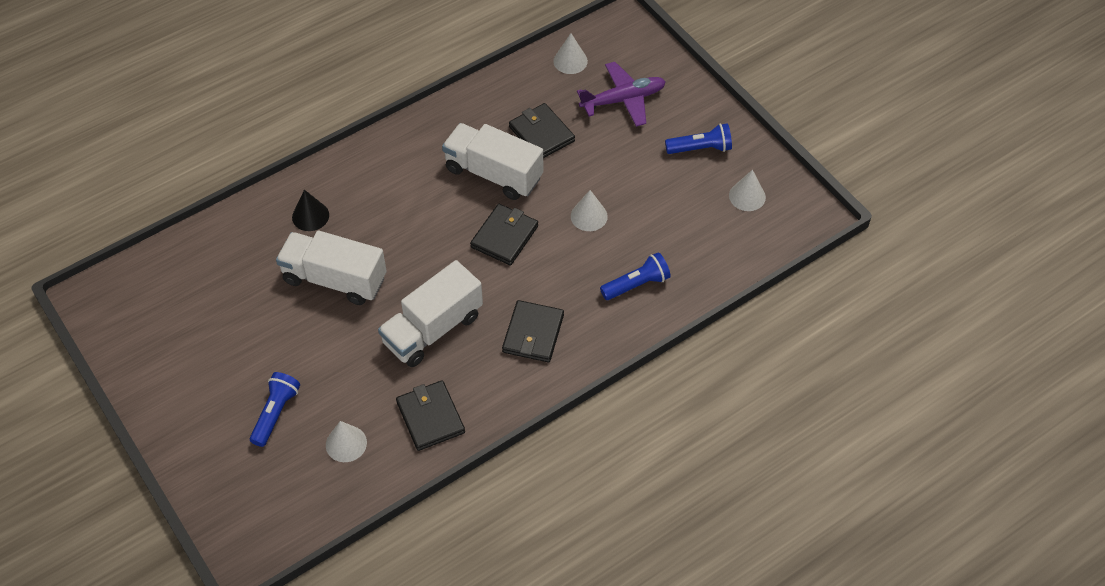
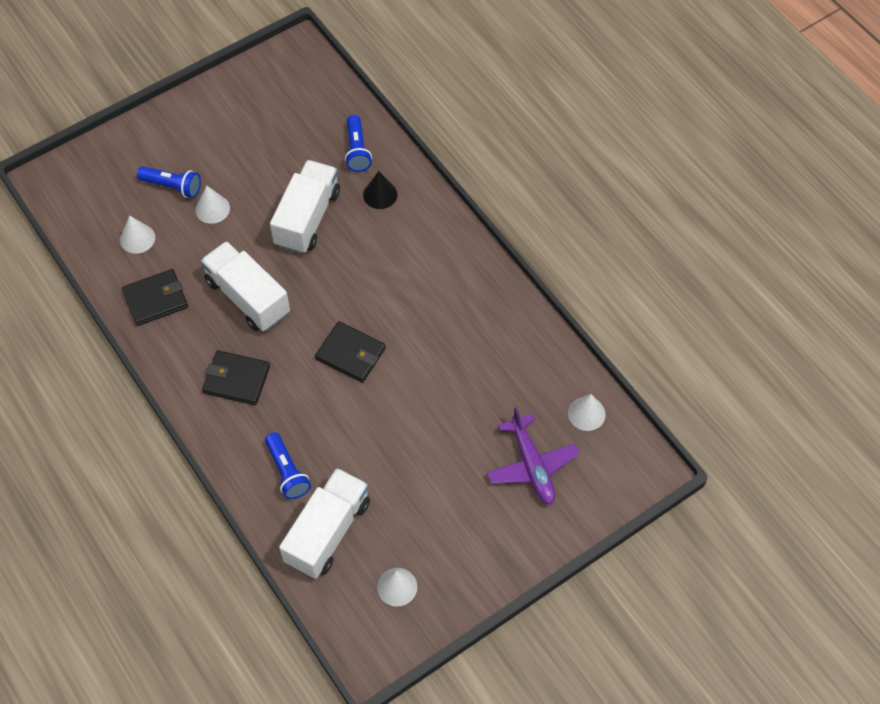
camera: 90 degrees right, 5 degrees up
white truck [442,123,543,200] -> white truck moved to [279,468,370,579]
black wallet [509,103,575,158] -> none
white cone [571,190,608,231] -> white cone moved to [195,185,230,224]
blue flashlight [665,123,732,154] -> blue flashlight moved to [345,115,372,172]

